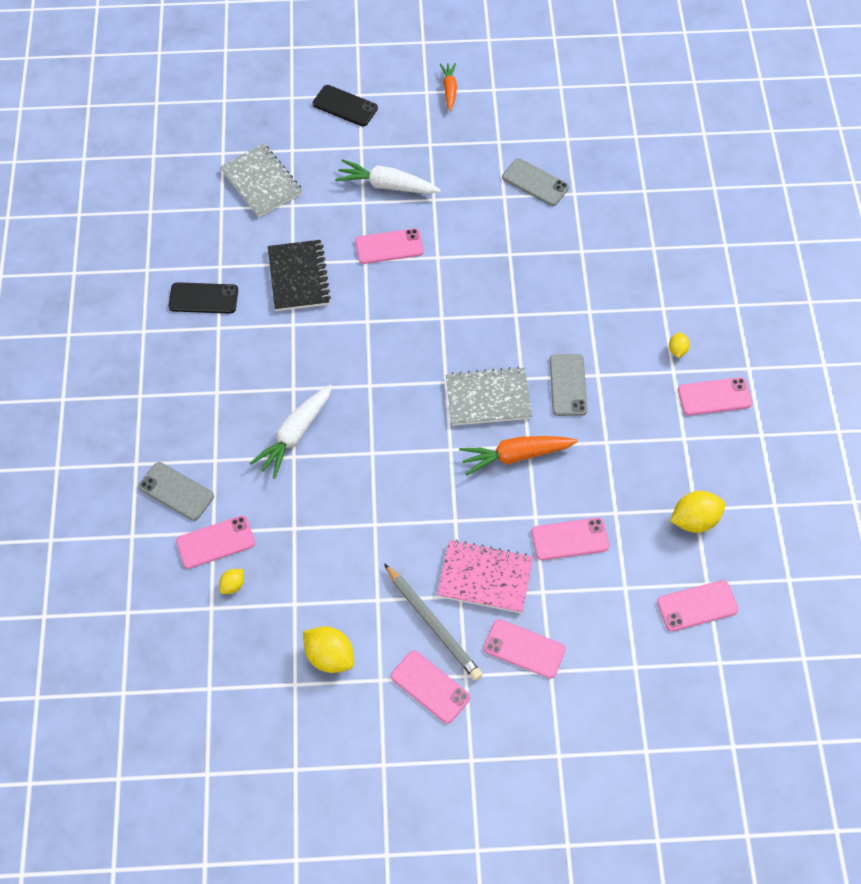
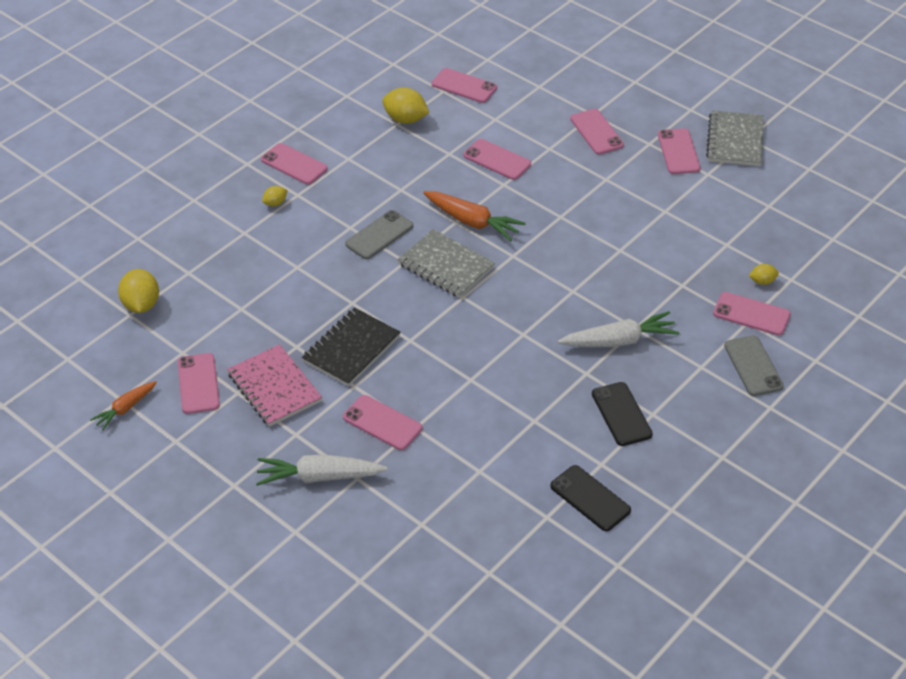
camera: 135 degrees left, 15 degrees down
grey notebook [220,144,303,217] -> grey notebook moved to [706,110,764,166]
black notebook [268,240,331,311] -> black notebook moved to [302,307,401,386]
yellow lemon [303,626,354,673] -> yellow lemon moved to [118,269,159,313]
black phone [313,85,378,126] -> black phone moved to [592,382,653,446]
white carrot [335,159,441,194] -> white carrot turned 120 degrees clockwise [256,454,387,486]
grey pencil [384,563,483,681] -> none
pink notebook [437,540,533,613] -> pink notebook moved to [227,344,322,427]
orange carrot [440,63,457,111] -> orange carrot moved to [90,381,157,430]
grey phone [502,158,569,206] -> pink phone [178,353,220,414]

